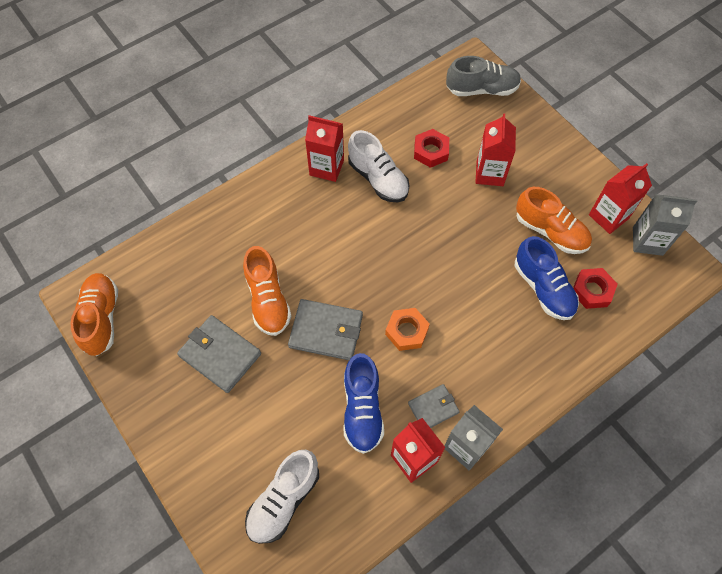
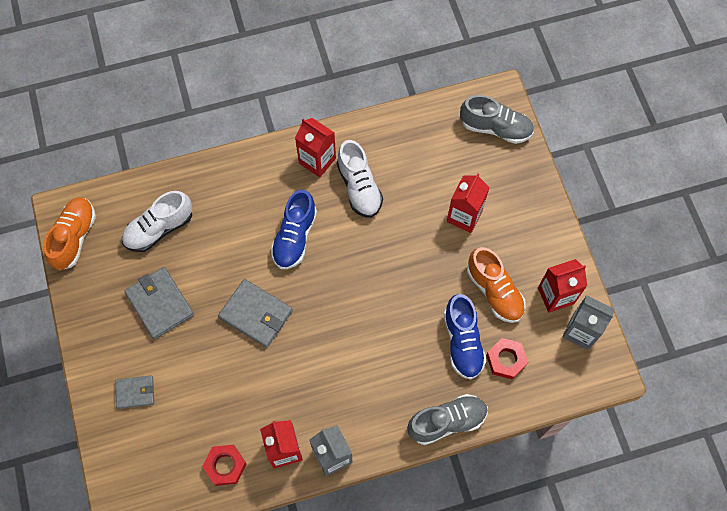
camera: 20 degrees right, 5 degrees up
orange shoe [243,246,292,336] -> none
white shoe [245,450,319,544] -> white shoe moved to [122,191,192,252]
blue shoe [343,353,384,454] -> blue shoe moved to [271,190,317,269]
orange nut [385,308,430,351] -> none
grey wallet [408,384,460,428] -> grey wallet moved to [116,375,154,409]
red nut [414,129,449,168] -> red nut moved to [202,445,247,486]
none -> grey shoe [407,394,488,445]

